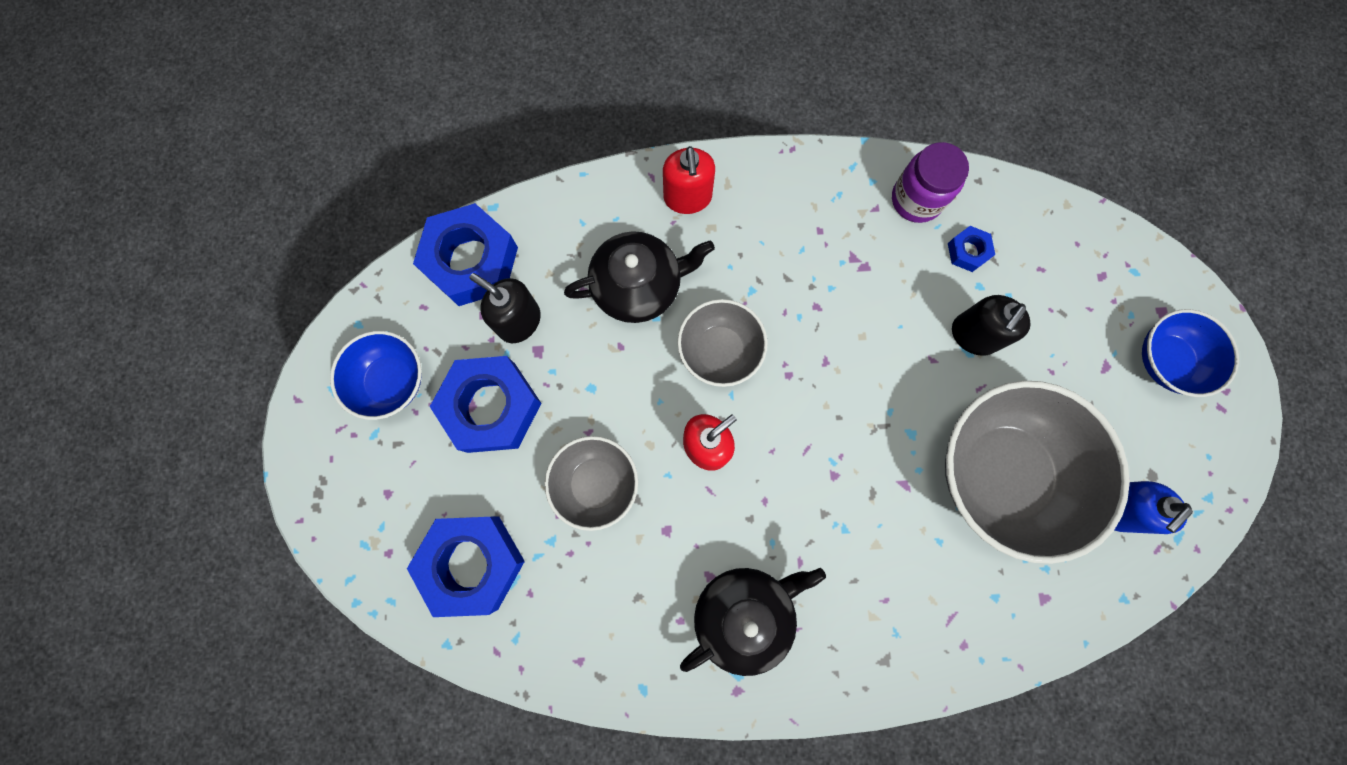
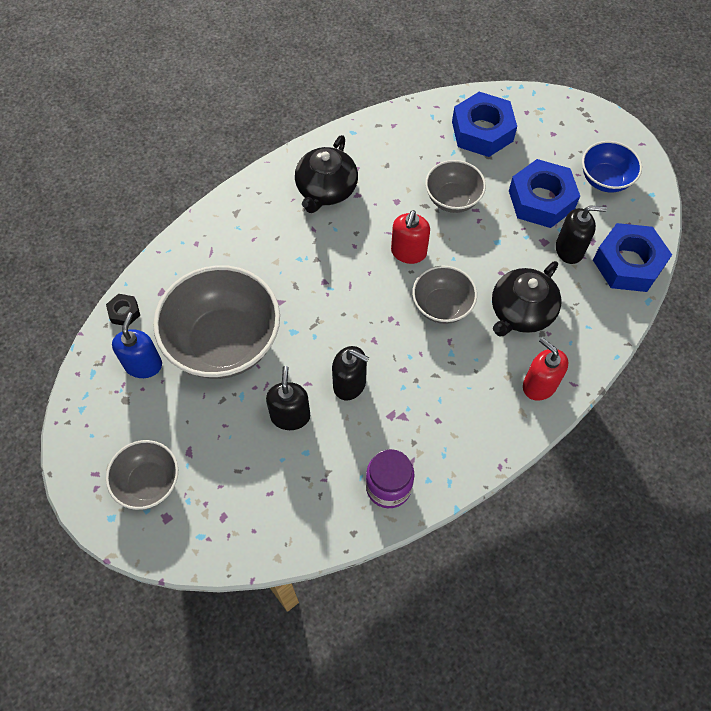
camera: 145 degrees right, 15 degrees down
blue nut [948,226,995,272] -> none
blue bowl [1142,309,1239,397] -> grey bowl [106,440,178,510]
none -> black nut [106,294,140,325]
none -> black soap dispenser [332,346,369,400]

